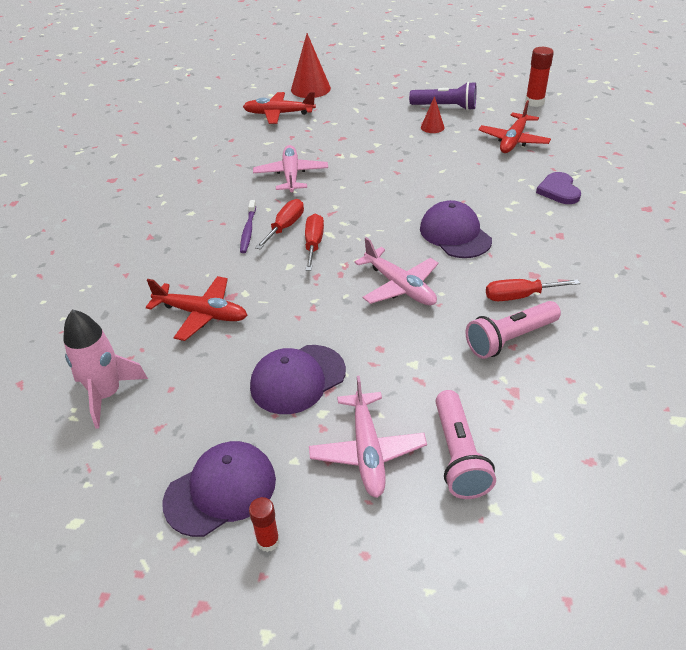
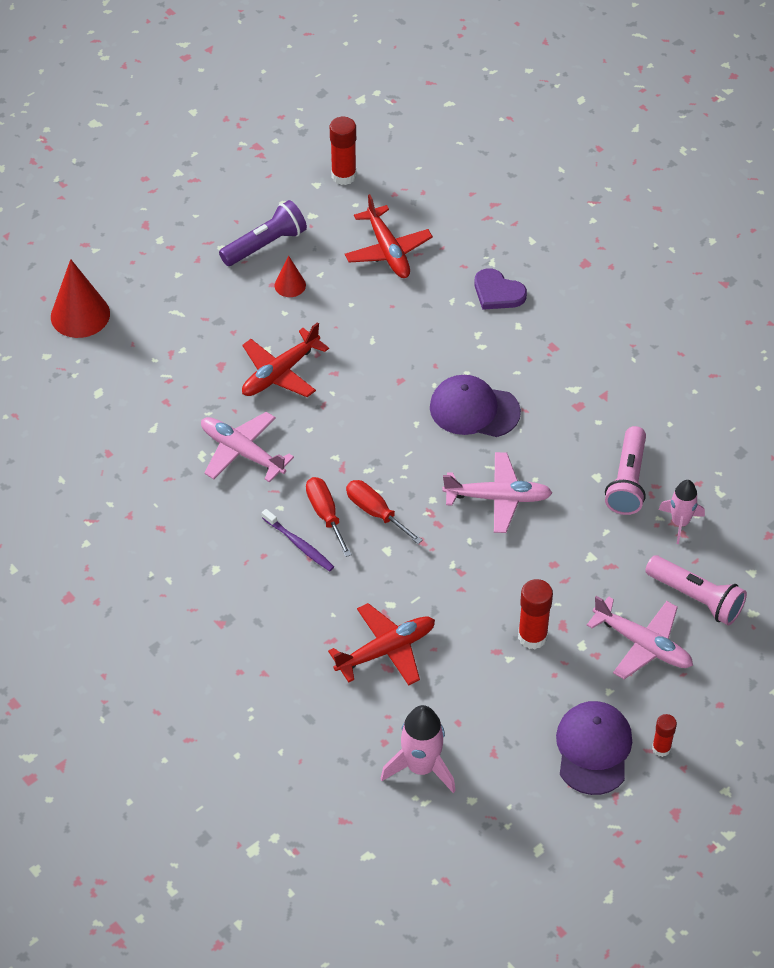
camera: 50 degrees left, 10 degrees up
red plane [243,92,316,124] -> red plane moved to [242,322,329,397]
purple cap [250,345,346,414] -> red glue stick [518,579,553,649]
red screwdriver [486,279,580,301] -> none
none -> pink rocket [658,480,705,544]

